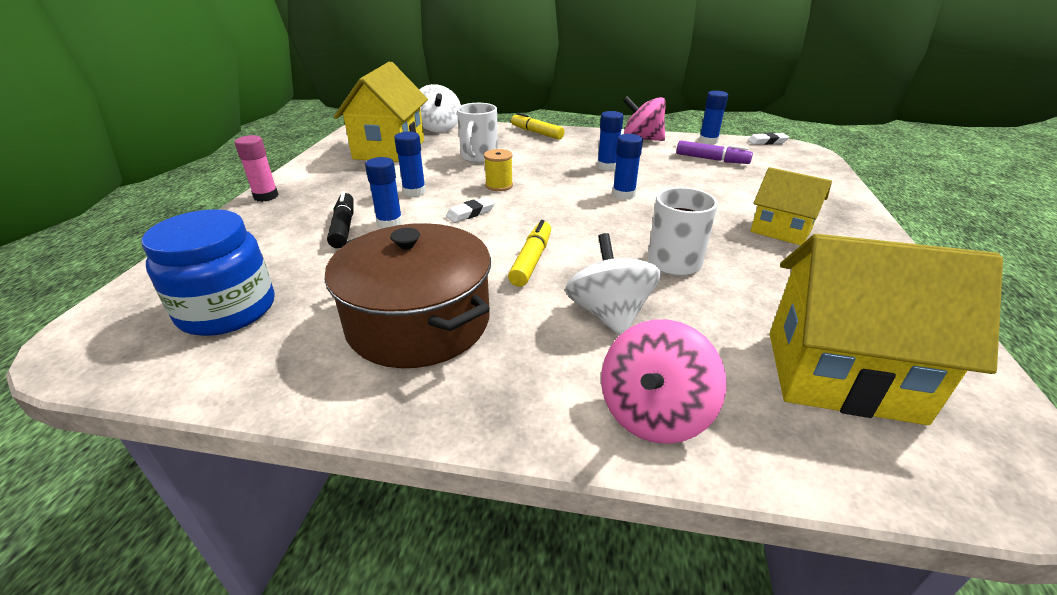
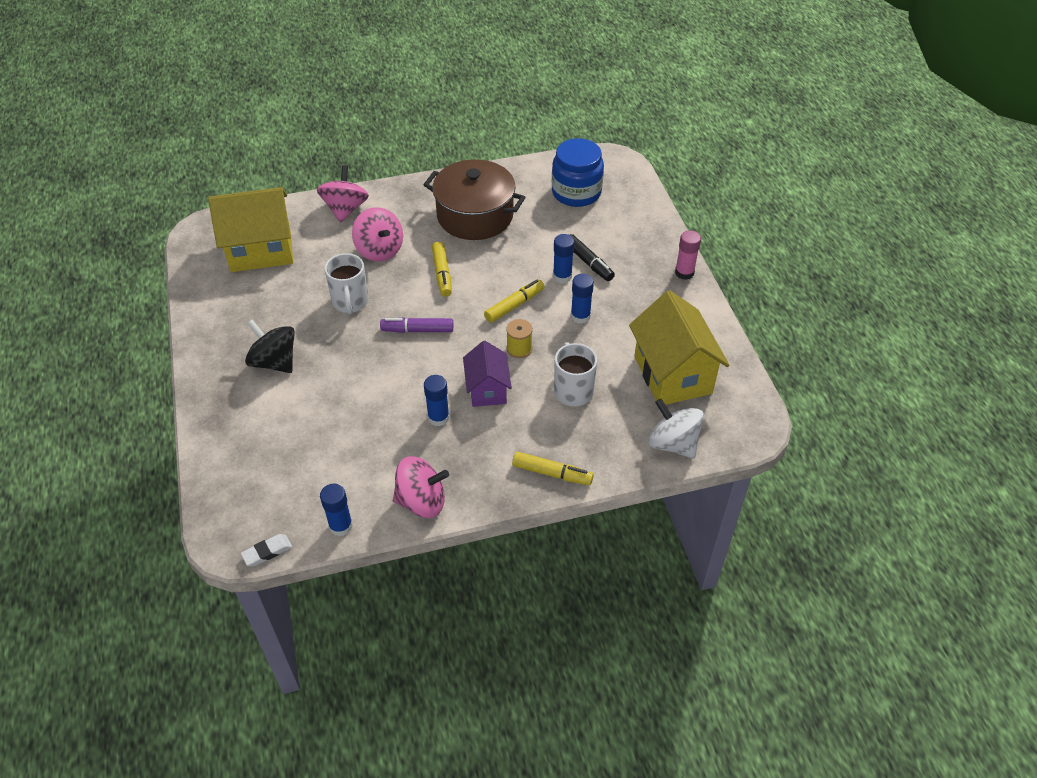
camera: 155 degrees right, 15 degrees up
white eraser [446,197,495,223] -> yellow marker [484,279,544,323]
white spinning top [565,233,661,336] -> pink spinning top [352,207,403,262]
blue glue stick [612,134,643,200] -> none
purple marker [676,141,753,164] -> purple marker moved to [380,317,453,333]
yellow house [751,167,832,245] -> black spinning top [245,319,295,373]
none -> purple house [463,341,512,407]

